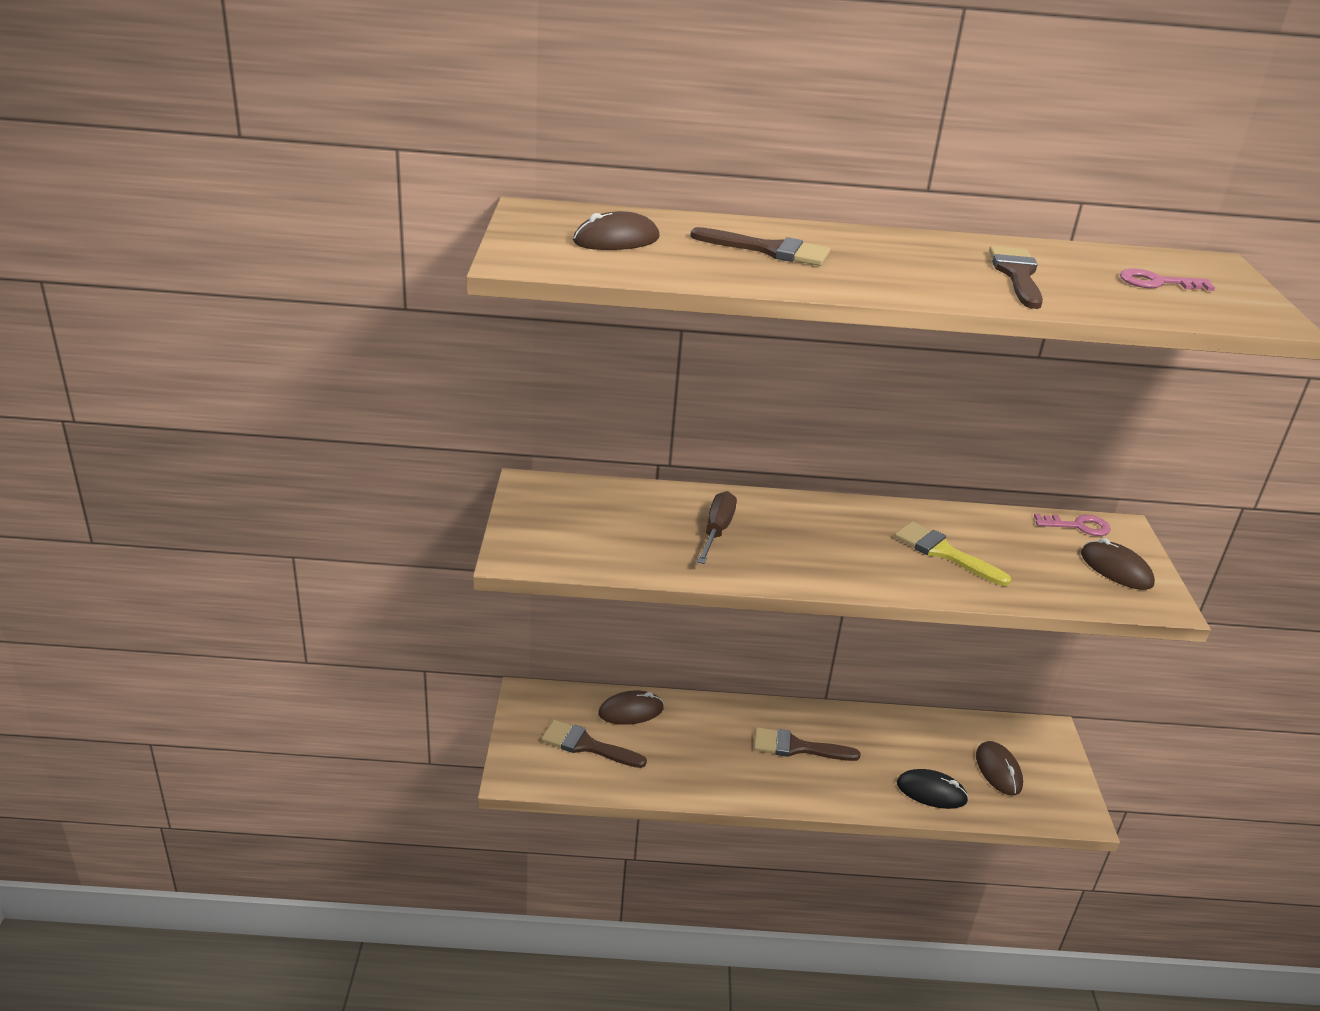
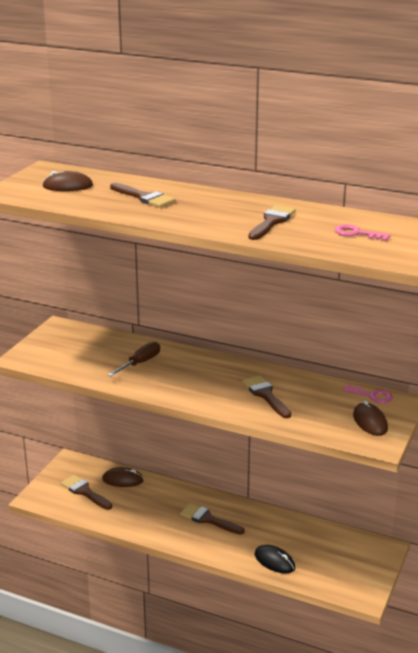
camera: 25 degrees right, 5 degrees down
yellow brush [894,521,1011,586] -> brown brush [242,375,291,418]
brown mouse [976,741,1023,795] -> none

